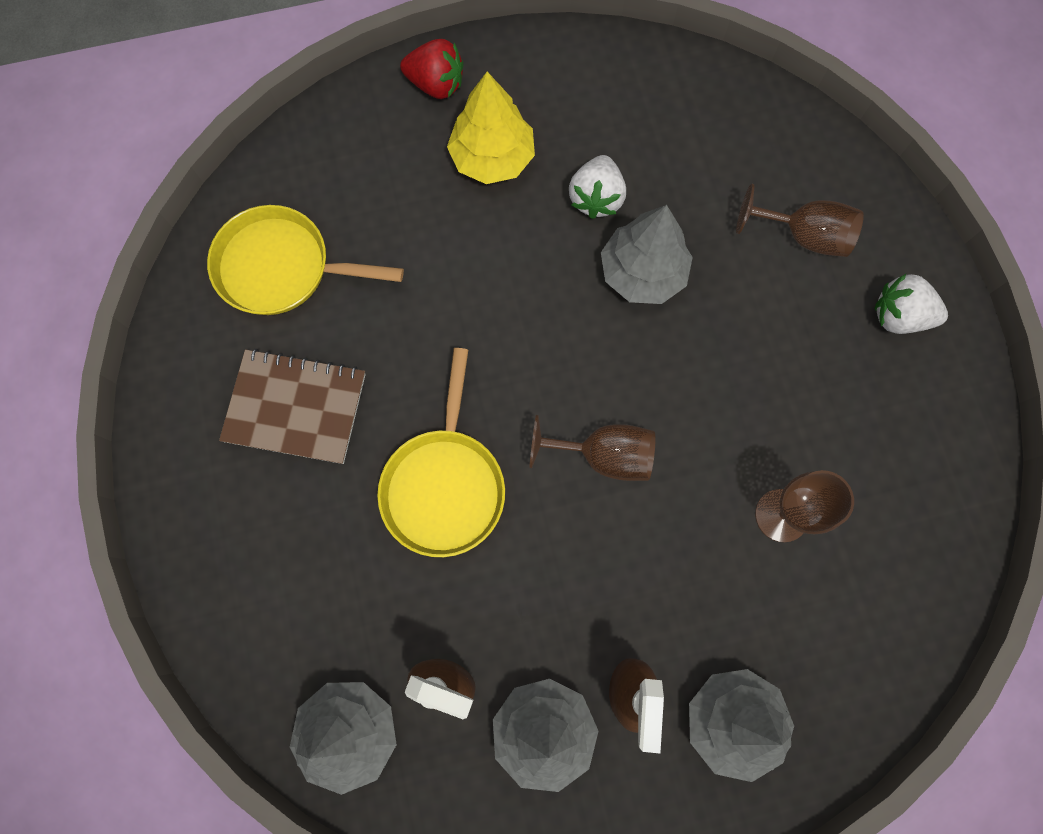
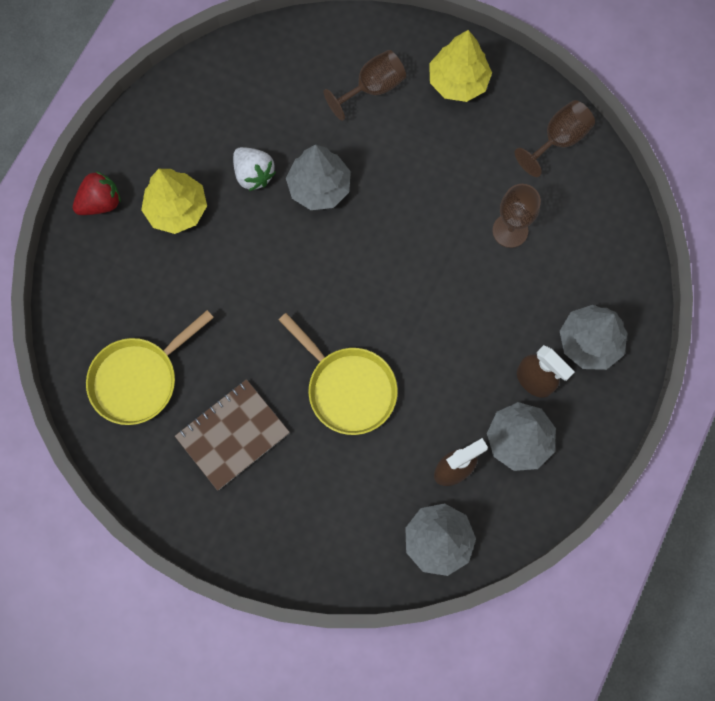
camera: 50 degrees left, 0 degrees up
brown goblet [529,415,655,481] -> brown goblet moved to [515,100,595,177]
white strawberry [875,274,948,334] -> yellow tree [429,30,492,102]

